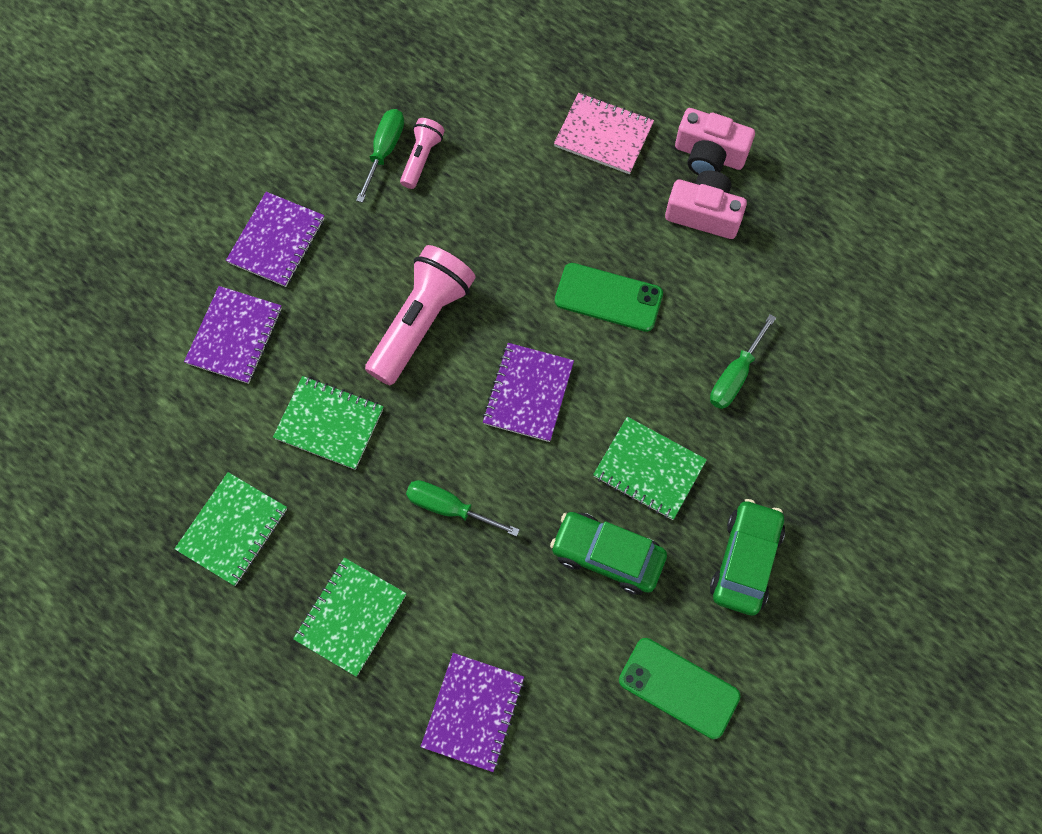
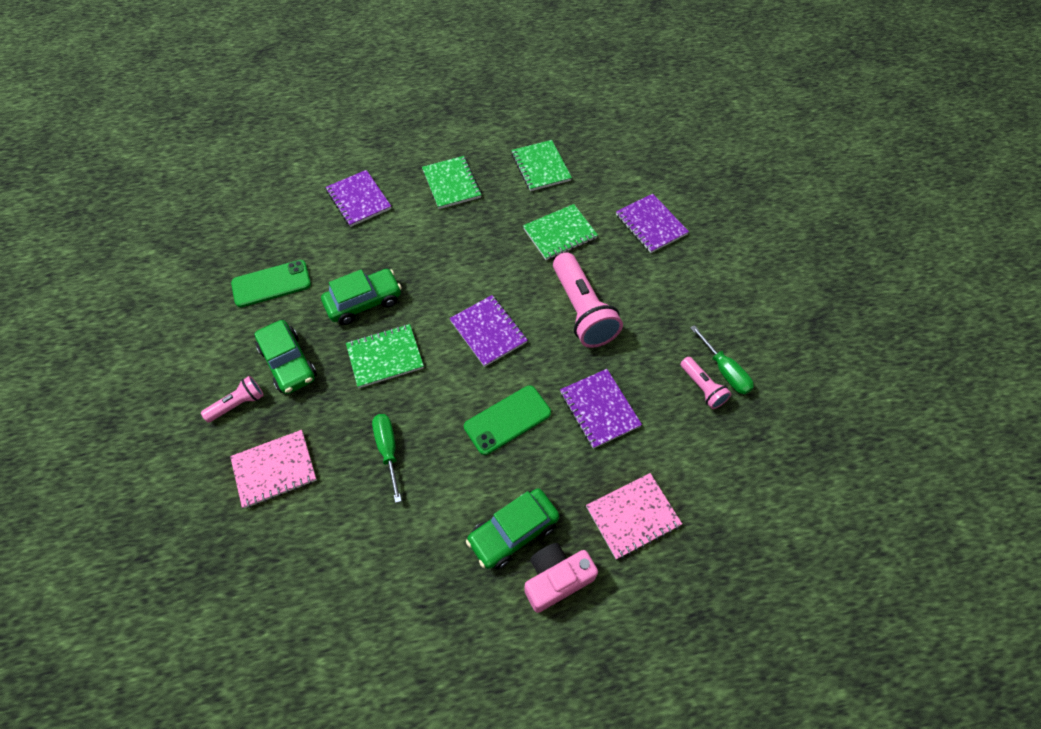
camera: 130 degrees right, 10 degrees down
purple notebook [226,192,324,287] -> purple notebook moved to [560,369,642,449]
green screwdriver [406,480,520,537] -> none
pink camera [665,170,747,239] -> green car [466,488,559,569]
none -> pink flashlight [201,376,264,422]
none -> pink notebook [230,430,317,508]

